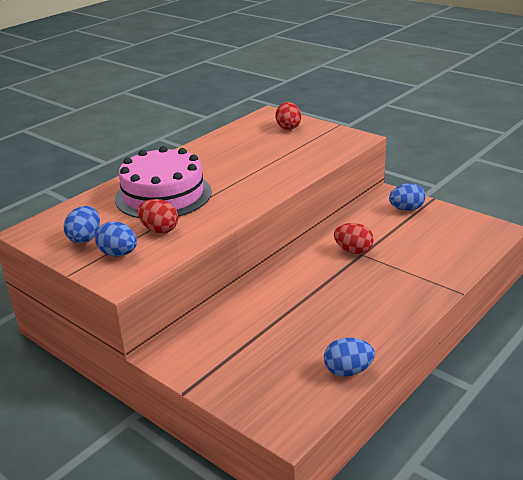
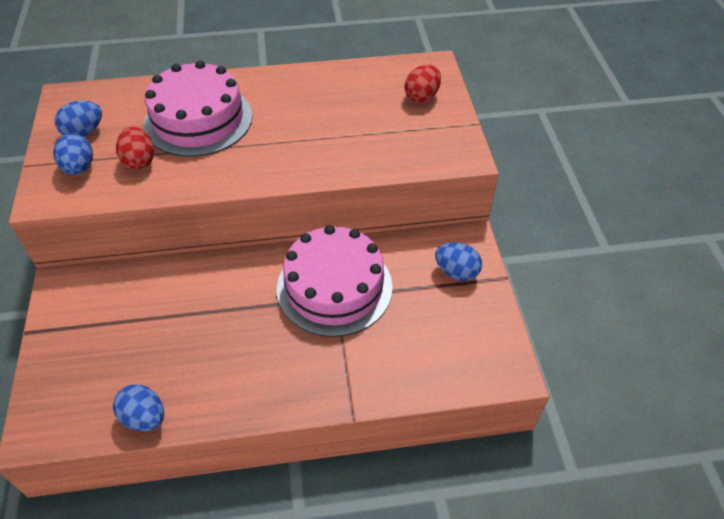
camera: 40 degrees right, 20 degrees up
red egg [334,223,374,254] -> pink cake [277,225,393,337]

